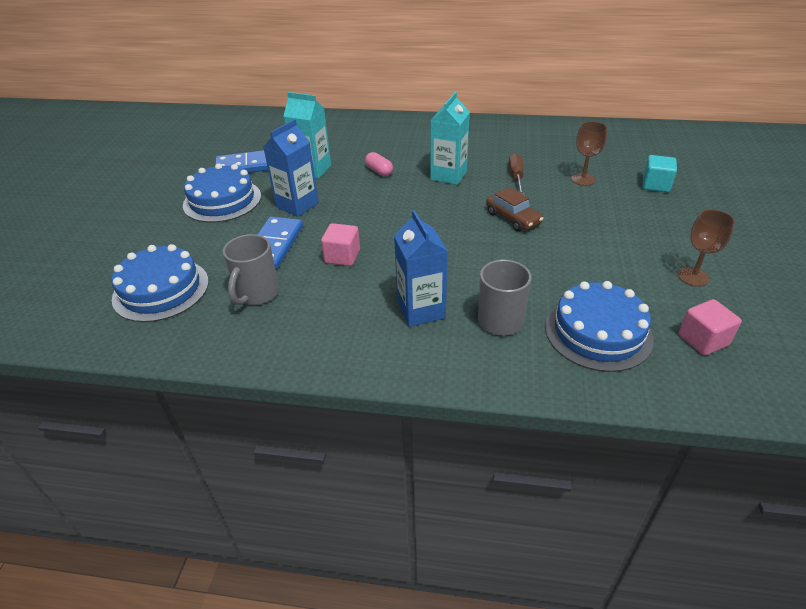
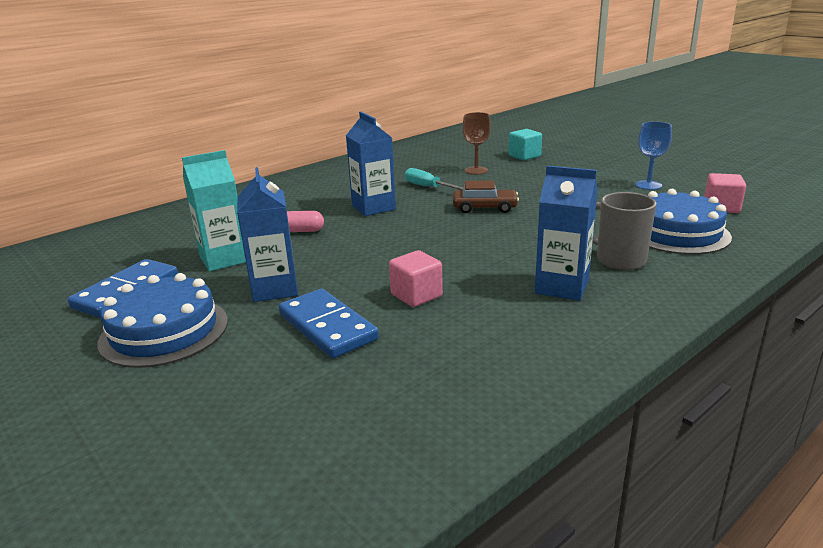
camera: 50 degrees left, 15 degrees down
blue cake [112,244,209,322] -> none
grey mug [223,234,279,305] -> none
turquoise carton [430,92,470,185] -> blue carton [346,112,396,216]
brown screwdriver [508,153,525,195] -> turquoise screwdriver [405,168,463,190]
brown goblet [678,210,735,287] -> blue goblet [635,122,672,190]

